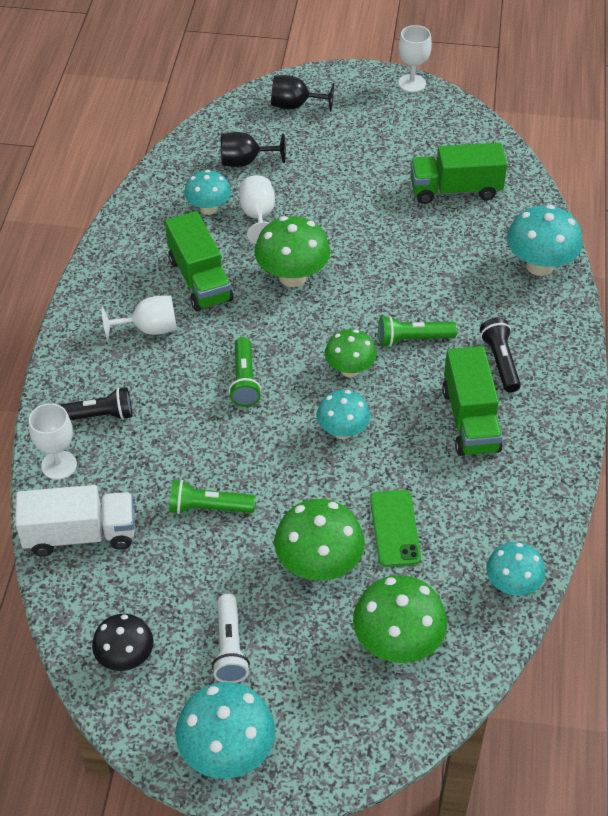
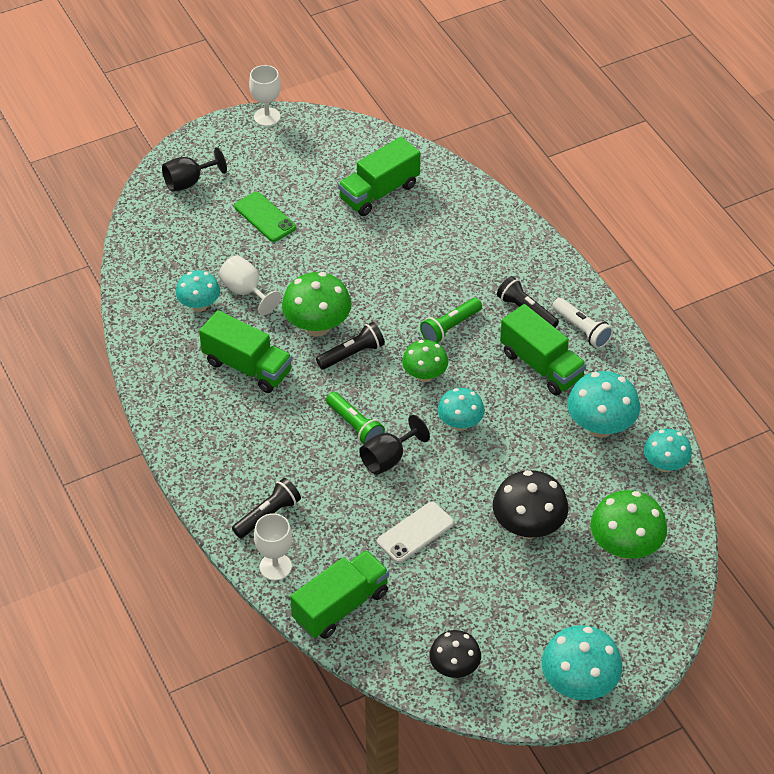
camera: 35 degrees left, 0 degrees up
white truck [15,485,135,557] -> green truck [290,550,389,639]
white goblet [101,295,177,340] -> none
green flashlight [169,480,256,514] -> white phone [377,502,454,563]
white flashlight [212,594,250,683] -> white flashlight moved to [552,298,613,349]
black goblet [221,132,286,167] -> black goblet moved to [359,415,430,475]
green mushroom [274,499,365,581] -> black mushroom [493,470,568,539]
green phone [370,490,421,567] -> green phone moved to [234,192,296,242]
turquoise mushroom [507,205,583,276] -> turquoise mushroom moved to [567,371,640,438]
none -> black flashlight [316,322,385,369]

